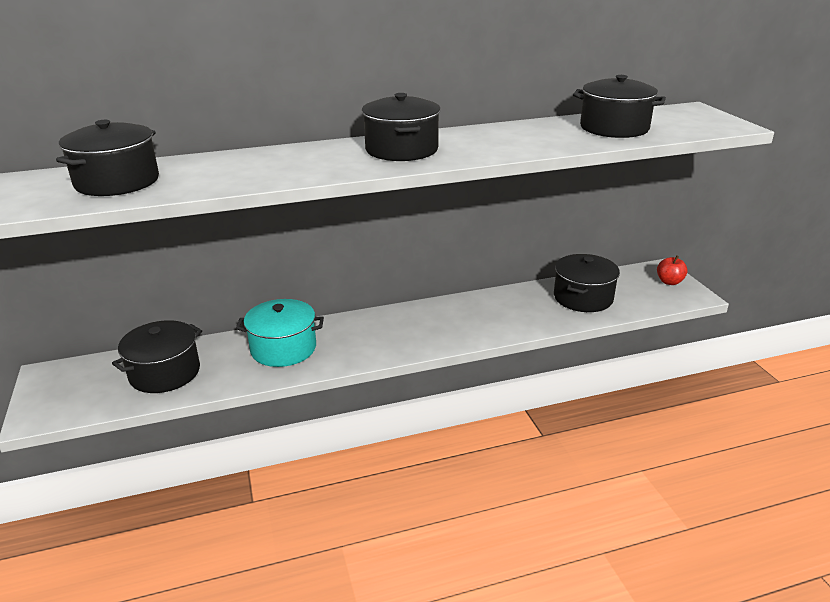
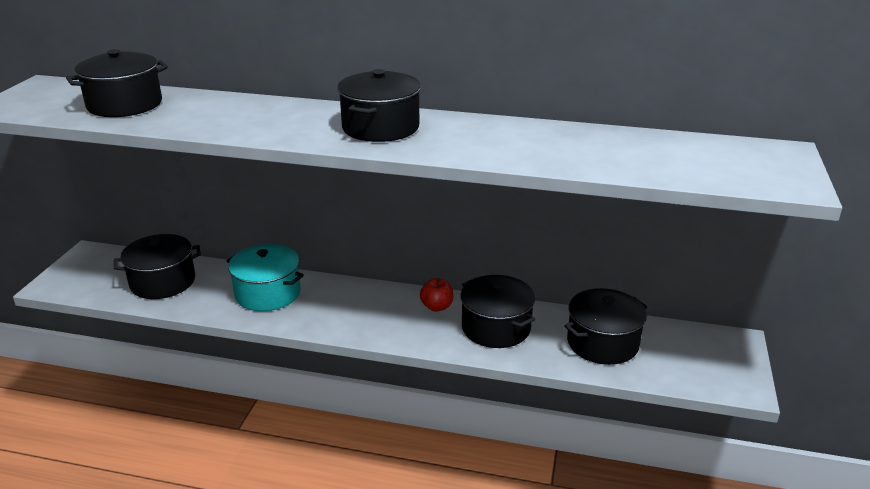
camera: 30 degrees right, 0 degrees up
black pot [573,75,666,138] -> black pot moved to [460,275,535,348]
red apple [657,255,688,285] -> red apple moved to [420,278,454,312]

